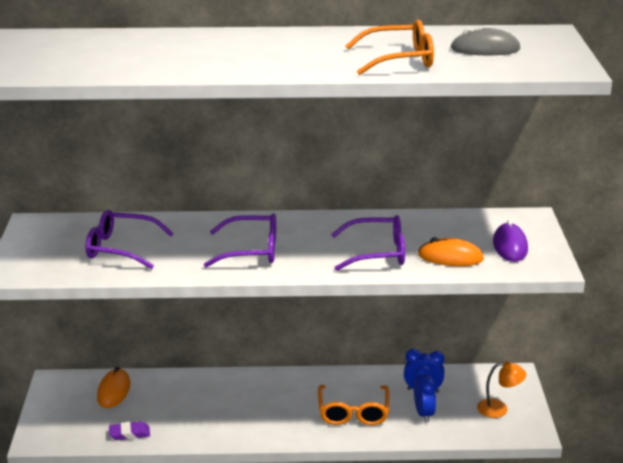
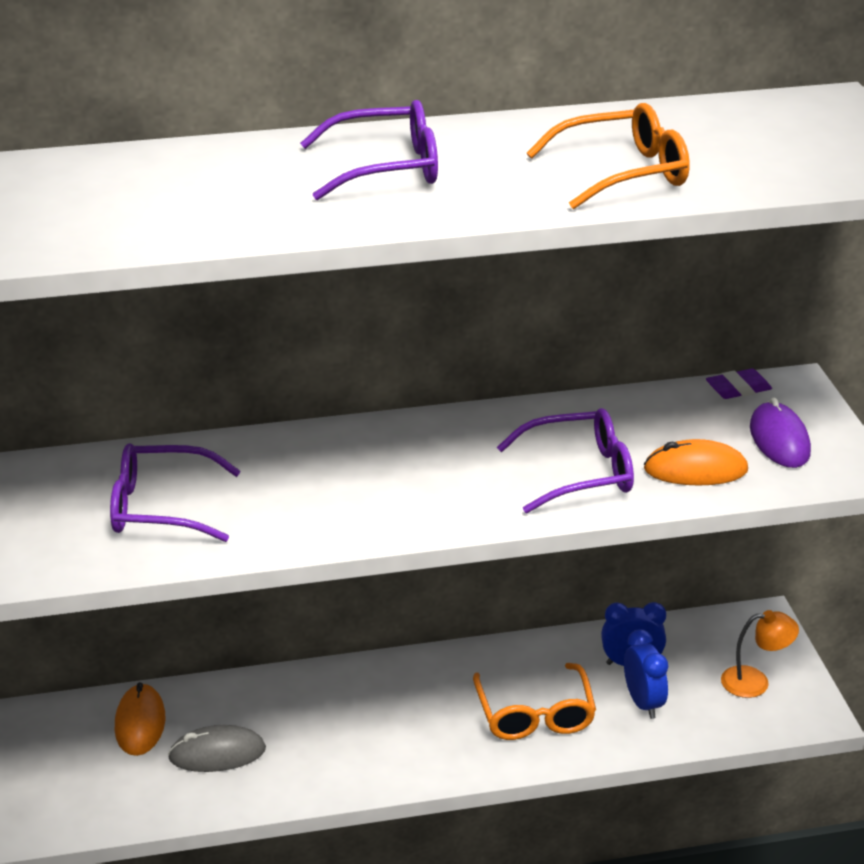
camera: 10 degrees left, 5 degrees up
purple eraser [109,421,150,440] -> purple eraser moved to [706,369,772,399]
purple glasses [204,213,276,267] -> purple glasses moved to [300,100,438,200]
grey mouse [450,27,520,56] -> grey mouse moved to [168,725,266,772]

